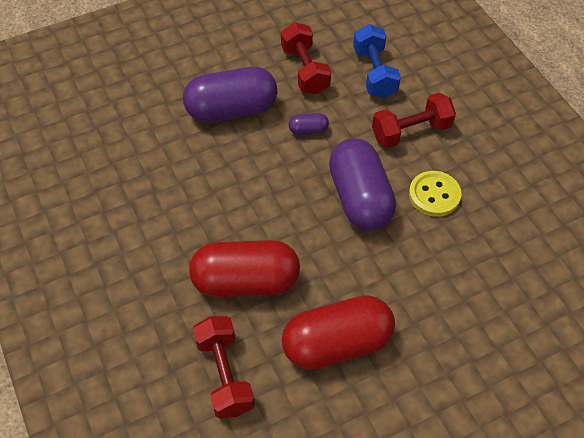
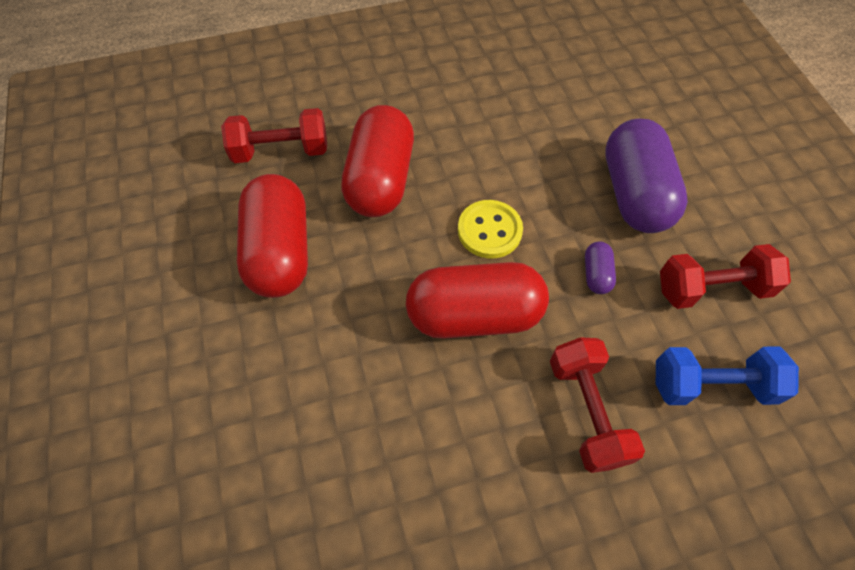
camera: 100 degrees right, 5 degrees up
purple capsule [329,138,396,231] -> red capsule [406,262,549,339]
yellow button [409,171,462,217] -> yellow button moved to [458,200,523,259]

